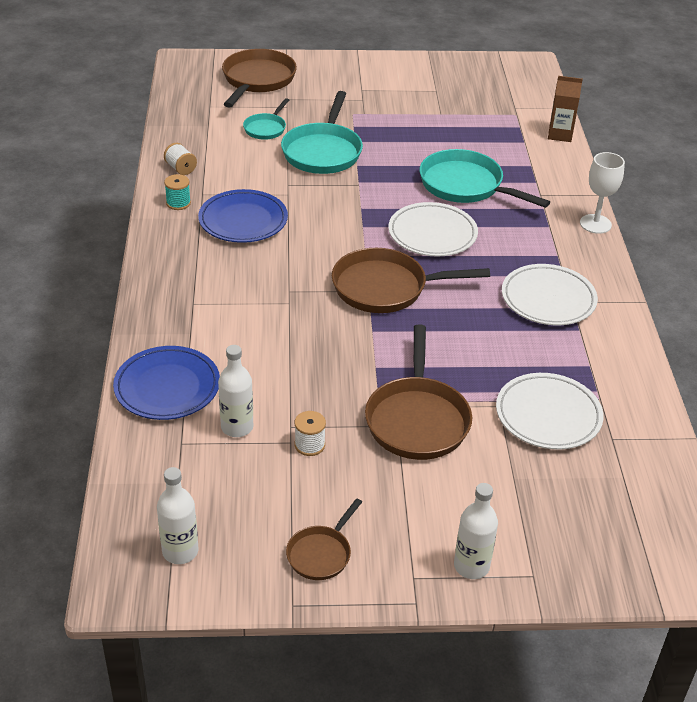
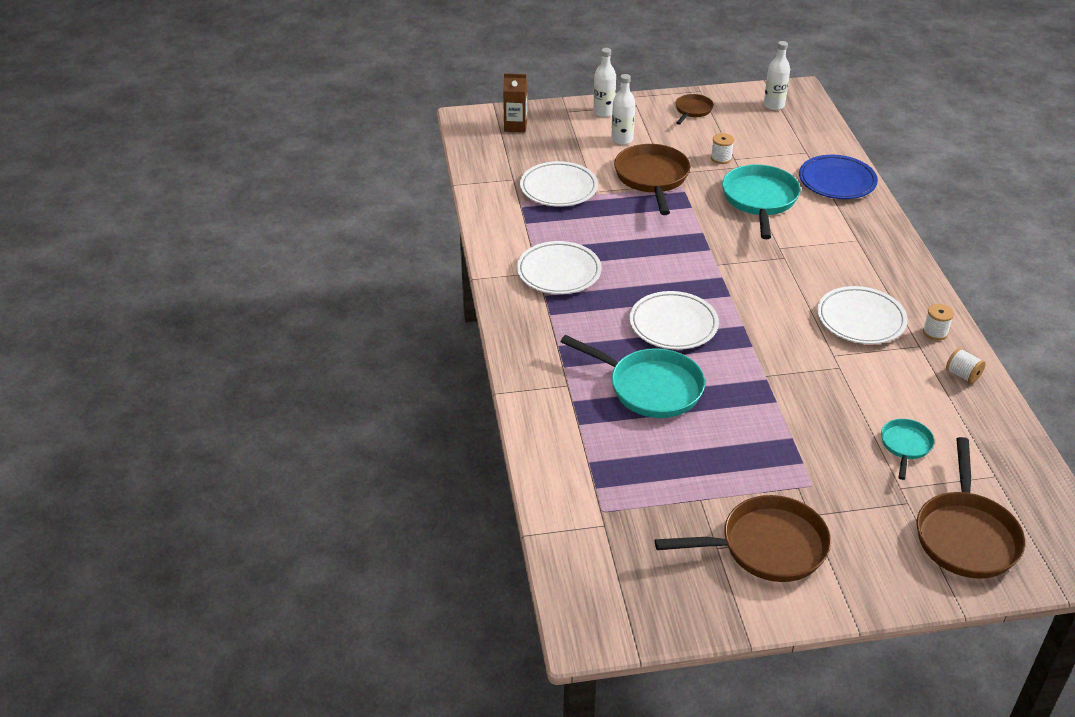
camera: 175 degrees right, 0 degrees up
turquoise spool [164,174,191,210] -> white spool [923,304,954,340]
blue plate [198,189,288,243] -> white plate [817,286,908,344]
white bottle [218,345,253,437] -> white bottle moved to [611,74,635,145]
turquoise pan [281,91,363,174] -> turquoise pan moved to [722,164,801,239]
brown pan [332,248,490,313] -> brown pan moved to [655,495,831,582]
brown carton [548,76,583,142] -> brown carton moved to [503,73,527,132]
white goblet [580,152,625,234] -> none

